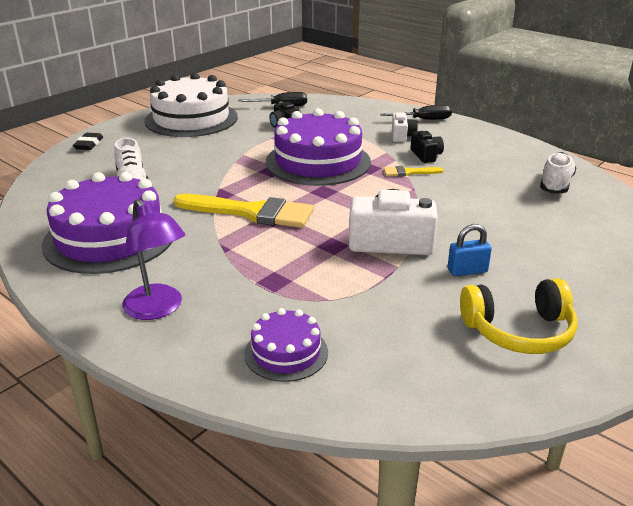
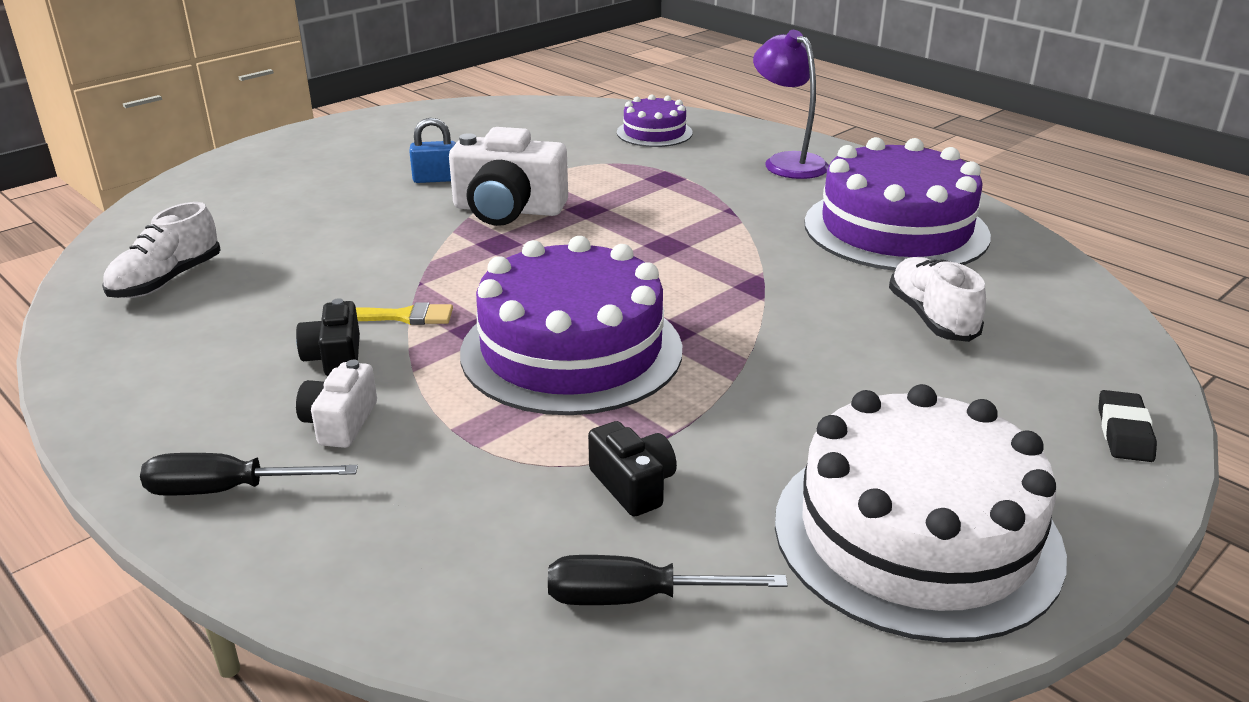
camera: 175 degrees left, 0 degrees up
yellow brush [174,194,314,228] -> none
yellow headphones [460,278,578,354] -> none

